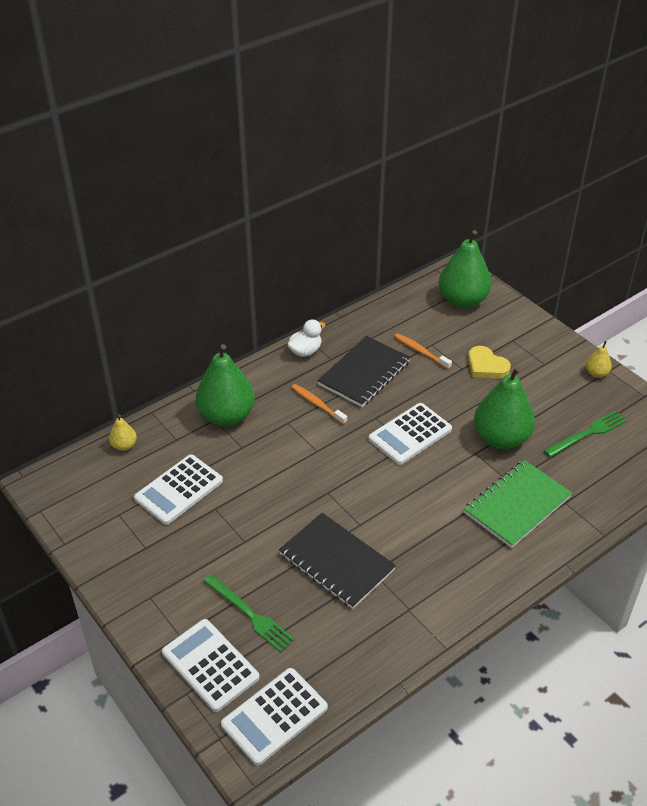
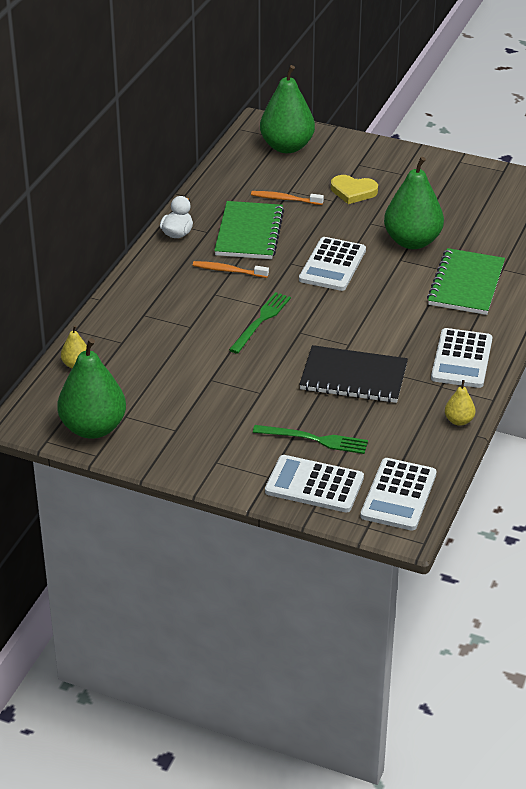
camera: 30 degrees left, 5 degrees down
white calculator [134,454,223,525] -> white calculator moved to [431,328,493,388]
green pear [196,344,255,426] -> green pear moved to [57,338,126,439]
black notebook [317,336,411,407] -> green notebook [214,201,284,259]
green fork [544,411,627,457] -> green fork moved to [229,292,291,354]
yellow pear [586,341,612,378] -> yellow pear moved to [445,380,476,426]

